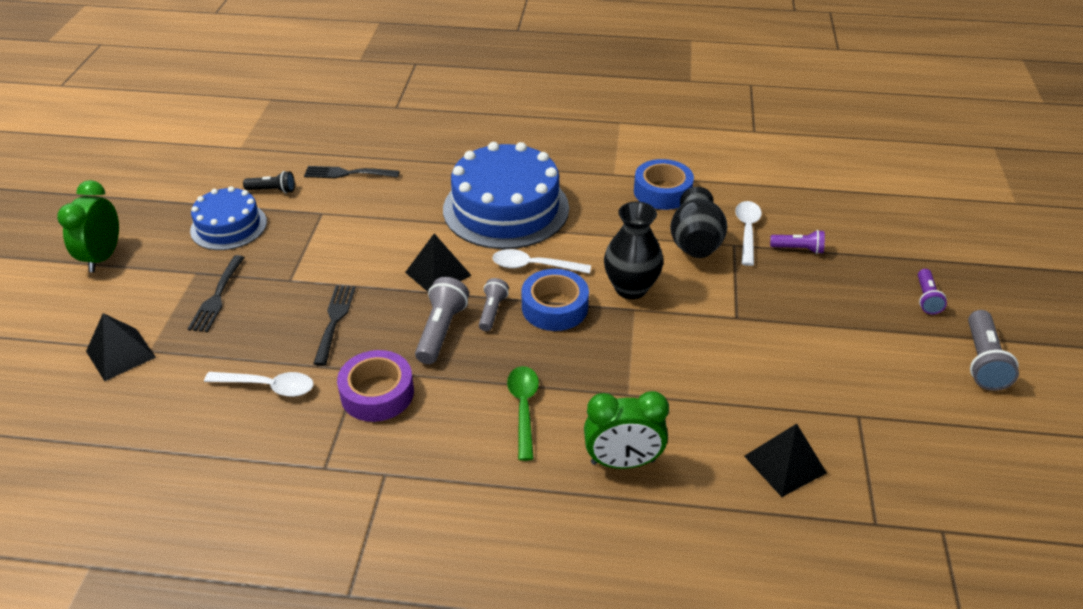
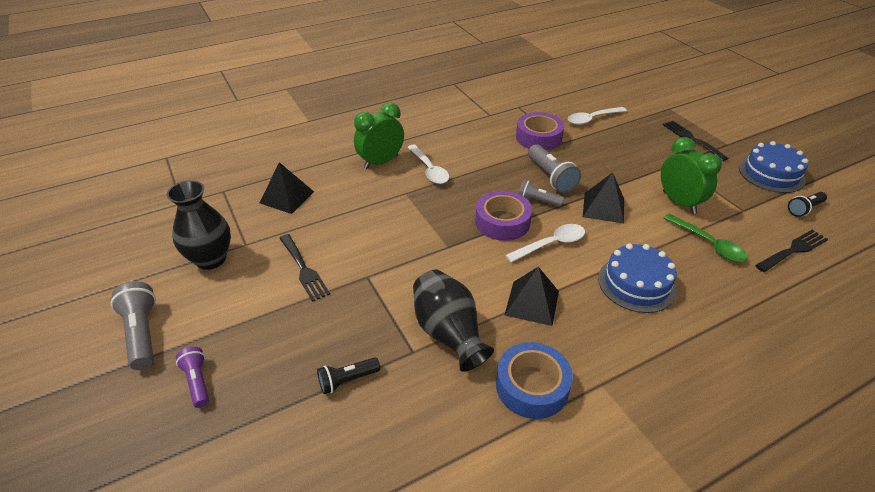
camera: 145 degrees right, 0 degrees up
green clock [57,180,119,272] -> green clock moved to [661,137,722,214]
black pyramid [86,313,156,381] -> black pyramid moved to [505,267,559,326]
black fork [313,286,356,366] -> black fork moved to [279,234,330,302]
blue cake [443,142,569,249] -> blue cake [598,244,677,313], size x0.58
grey flashlight [479,278,509,331] -> grey flashlight turned 135 degrees clockwise [518,180,564,207]
green spoon [507,366,539,461] -> green spoon moved to [664,213,748,262]
blue tape [521,269,589,331] -> purple tape [475,190,532,241]
black vase [604,201,663,299] -> black vase moved to [167,180,231,270]
white spoon [735,201,762,266] -> white spoon moved to [408,144,449,184]
purple flashlight [770,230,825,254] -> black flashlight [317,357,380,394]

